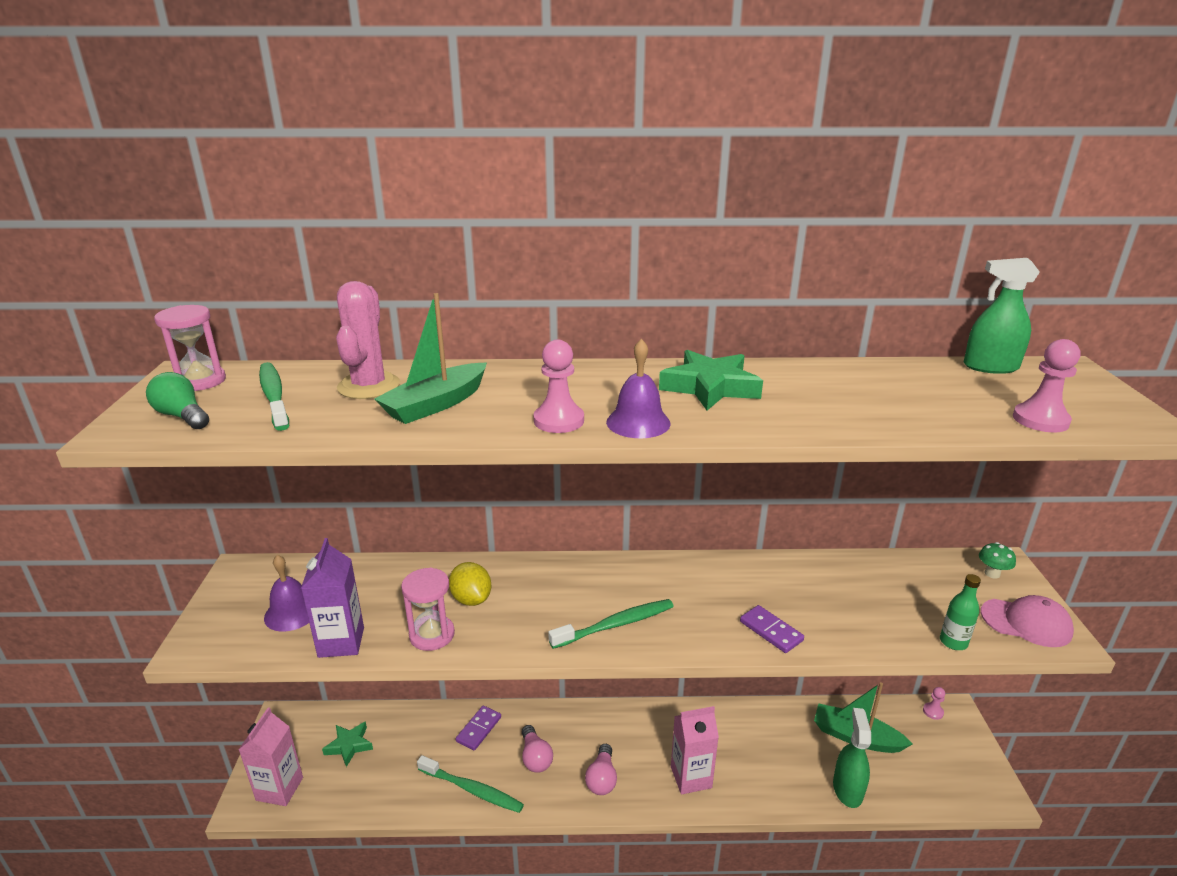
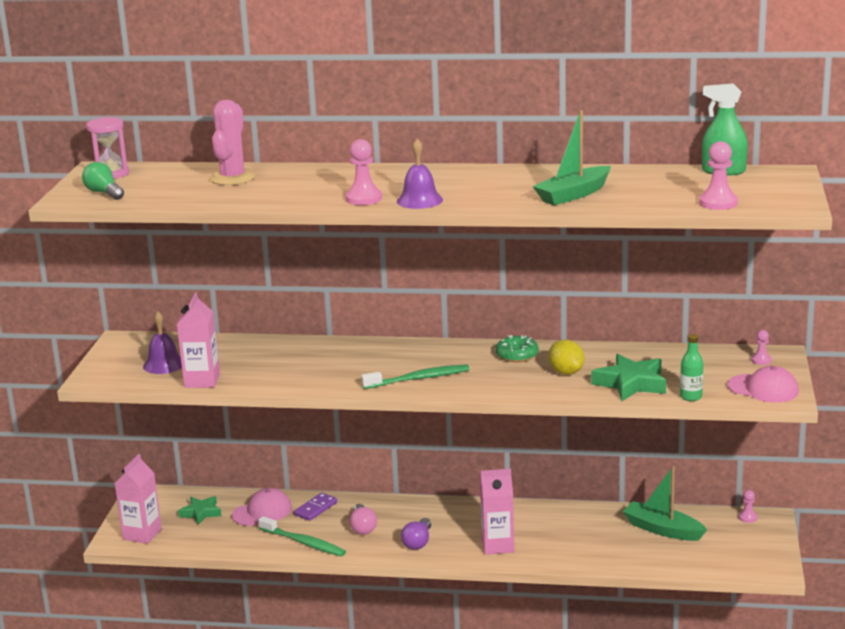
camera: 10 degrees right, 5 degrees down
green toothbrush [259,362,289,431] -> none
purple carton [301,538,364,658] -> pink carton [177,292,220,388]
green boat [374,293,487,424] -> green boat moved to [533,110,611,205]
pink hourglass [401,568,455,651] -> none
yellow lemon [449,562,491,606] -> yellow lemon moved to [548,339,584,375]
pink light bulb [585,744,617,795] -> purple light bulb [401,518,431,550]
green star [659,350,763,410] -> green star moved to [591,354,666,401]
purple domino [740,605,804,653] -> none
green spray bottle [833,708,871,808] -> none
green mushroom [979,542,1016,579] -> pink pawn [751,330,772,365]
none -> pink cap [232,488,292,526]
none -> green donut [495,335,539,362]

